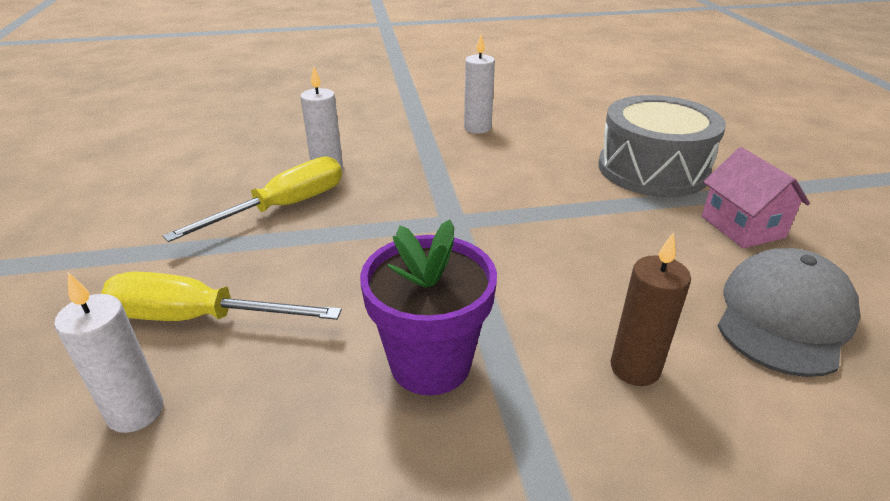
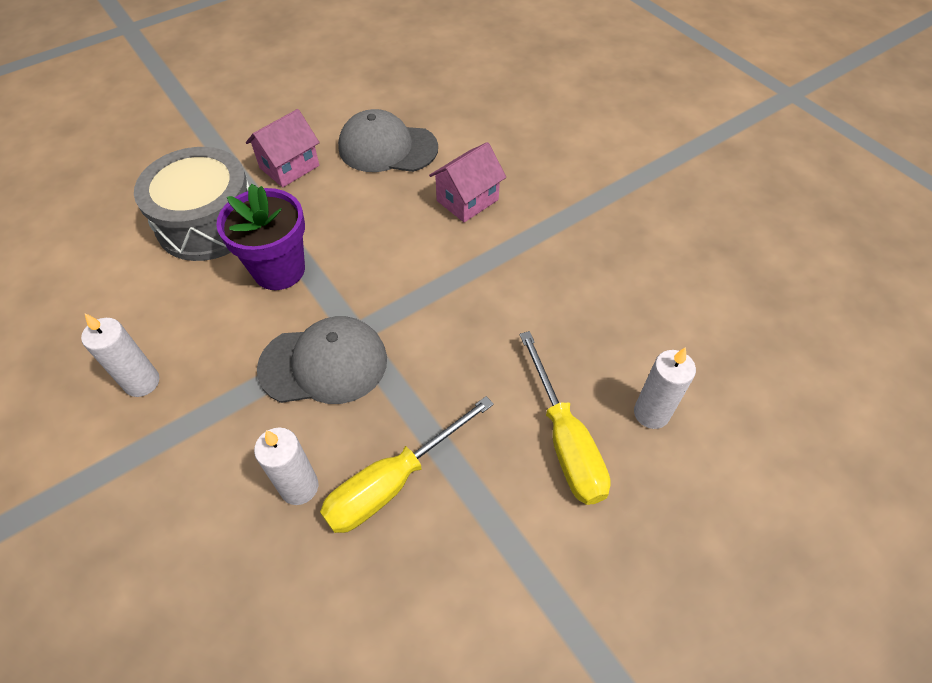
camera: 115 degrees left, 20 degrees up
yellow screwdriver [163,156,342,242] -> yellow screwdriver turned 60 degrees counterclockwise [320,396,494,533]
purple flower pot [360,219,497,395] -> purple flower pot moved to [216,184,305,290]
brown candle [611,233,691,386] -> pink house [429,142,506,223]
none -> grey cap [257,316,387,404]

